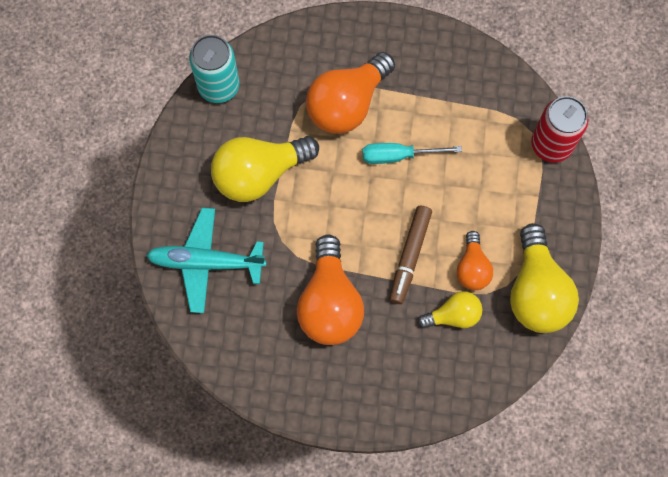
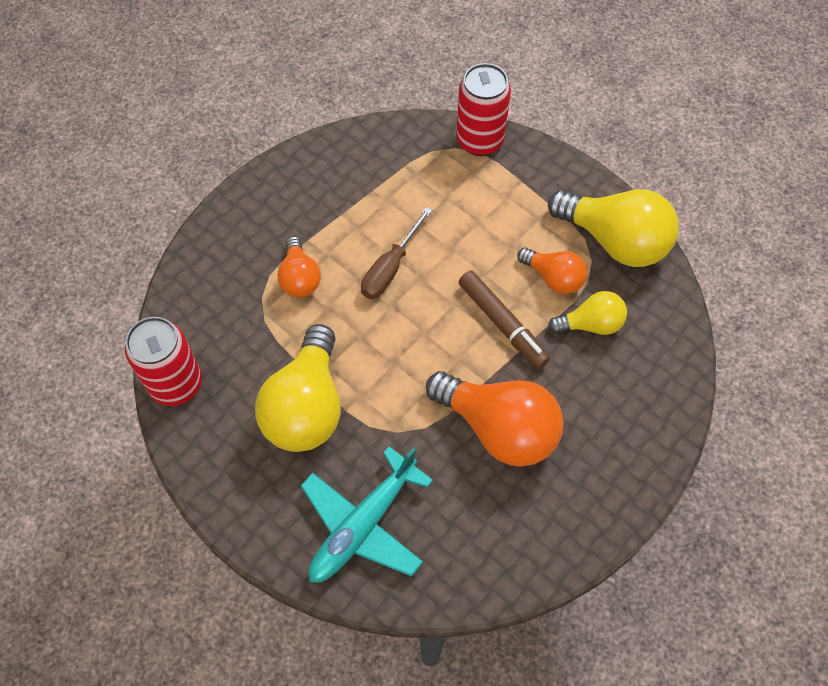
camera: 55 degrees left, 10 degrees down
turquoise can [189,35,239,103] -> red can [125,317,202,406]
orange light bulb [306,52,395,134] -> orange light bulb [277,236,321,298], size x0.55
turquoise screwdriver [362,143,462,164] -> brown screwdriver [361,207,432,299]
yellow light bulb [418,291,483,328] -> yellow light bulb turned 60 degrees clockwise [548,291,627,335]

